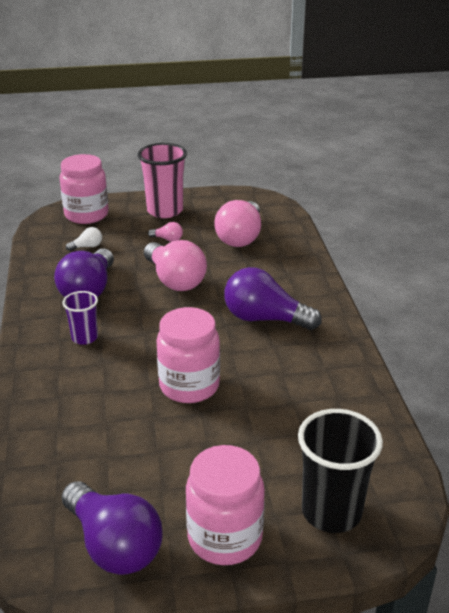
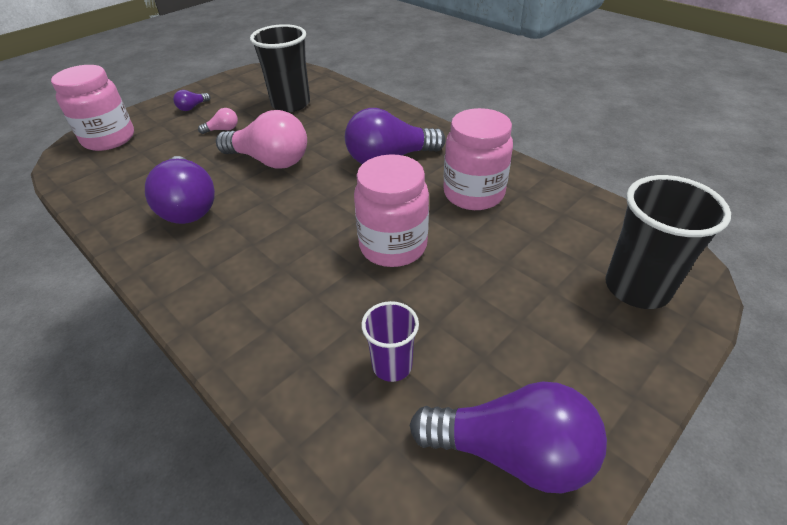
camera: 35 degrees left, 10 degrees up
purple cup [62,291,98,345] -> purple cup moved to [361,301,419,382]
white light bulb [66,227,102,251] -> none
pink cup [138,143,187,218] -> purple light bulb [173,90,211,111]
pink jar [186,445,265,565] -> pink jar moved to [443,108,513,210]
pink light bulb [214,200,261,247] -> black cup [250,24,310,112]

